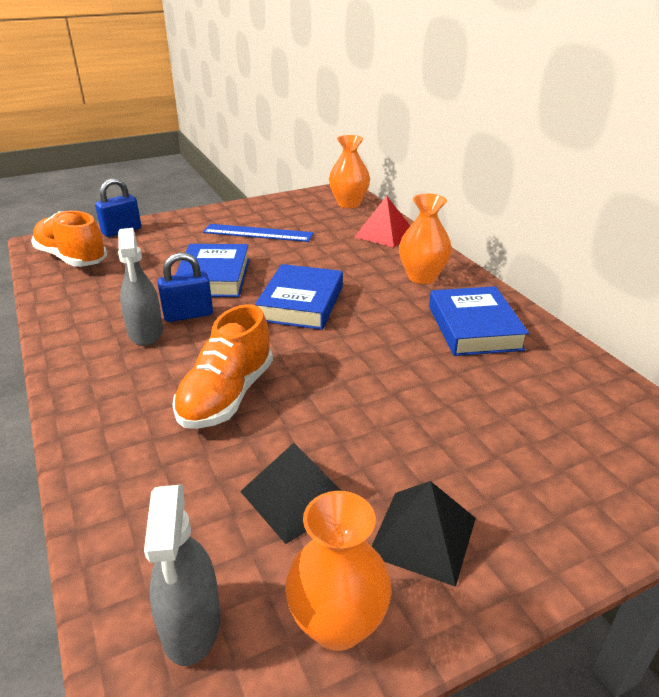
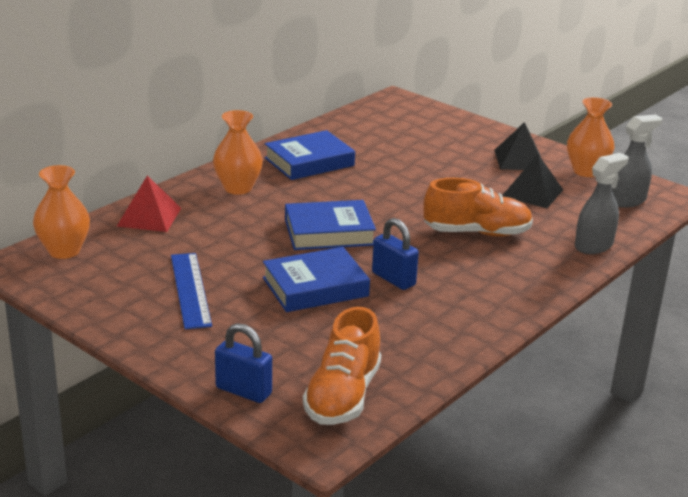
camera: 115 degrees left, 5 degrees down
grey spray bottle [118,228,163,346] -> grey spray bottle moved to [575,153,628,254]

